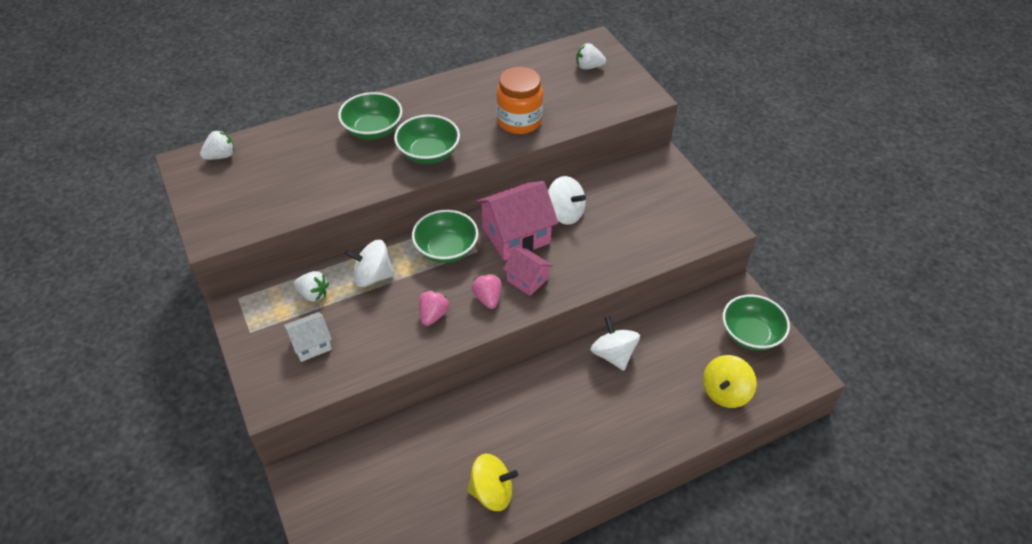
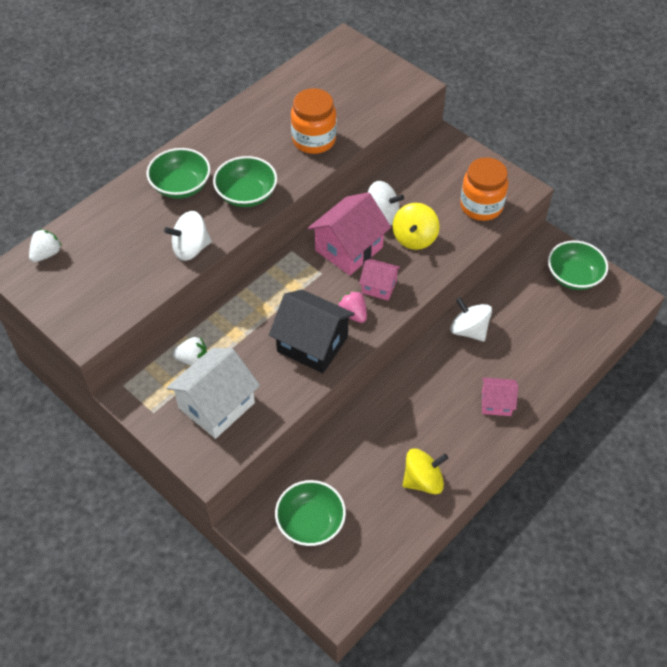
camera: 20 degrees left, 5 degrees up
white house [284,312,332,362] -> white house [166,348,260,439], size x1.80
white spinning top [345,240,395,287] -> white spinning top moved to [164,211,212,261]
green bowl [412,210,478,263] -> green bowl moved to [275,480,346,546]
pink strawberry [419,290,449,326] -> black house [269,289,355,373]
white strawberry [576,43,606,70] -> none
yellow spinning top [703,355,757,408] -> yellow spinning top moved to [393,203,440,250]
none -> orange jar [460,157,508,221]
none -> pink house [482,378,518,416]

